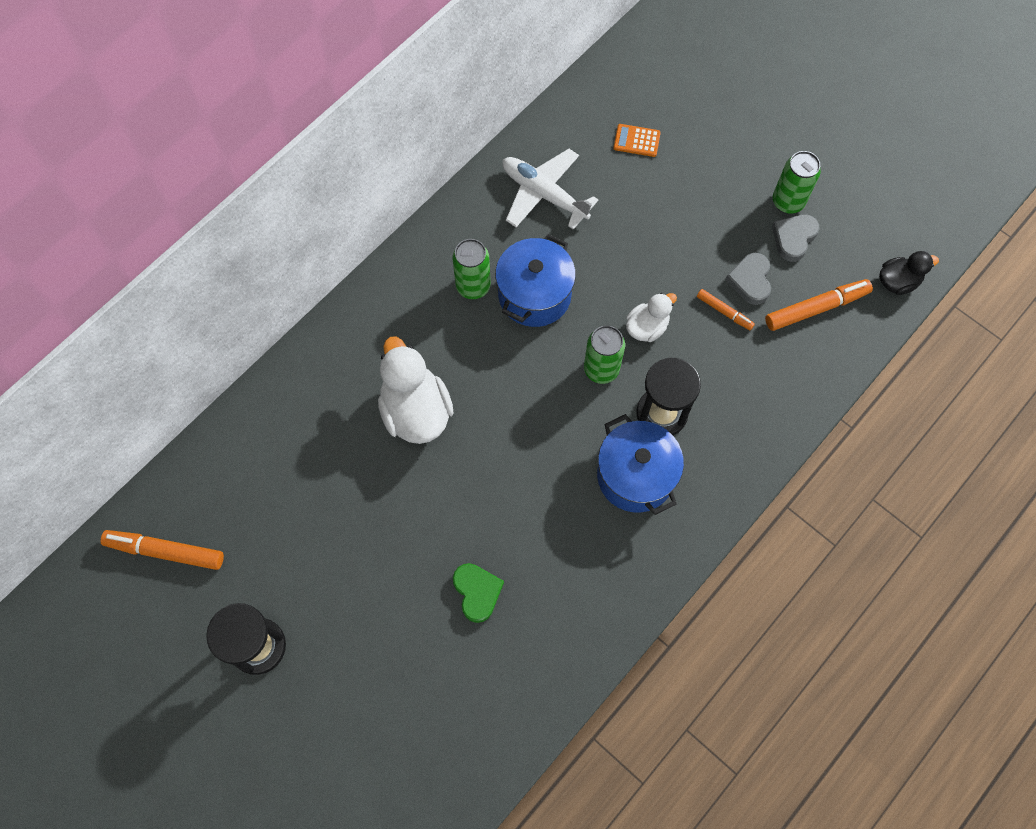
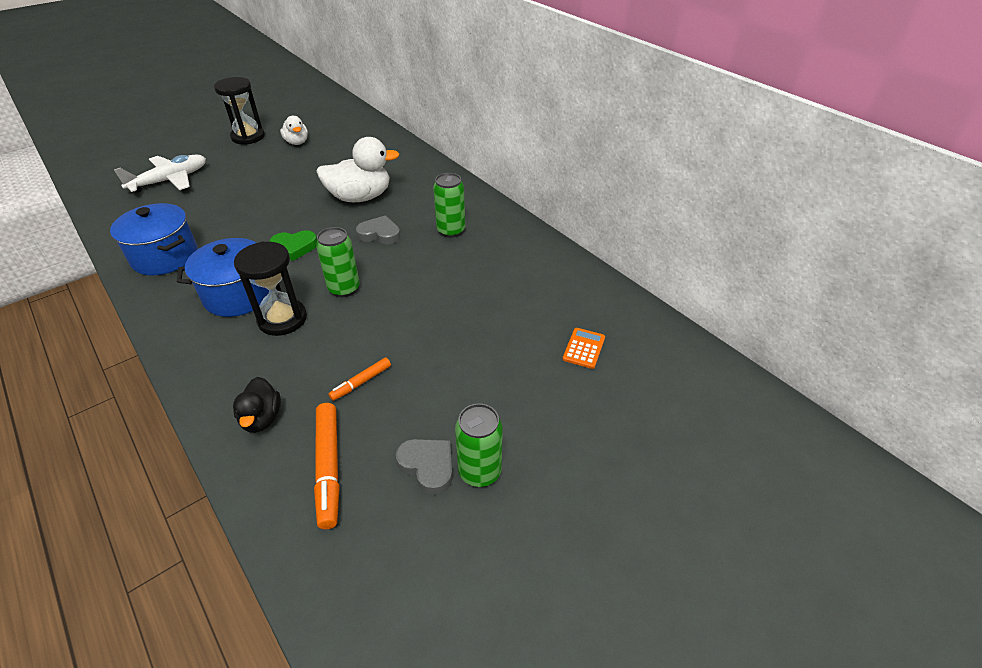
camera: 100 degrees right, 25 degrees down
orange marker [101,530,224,570] -> none
green heart [453,563,504,623] -> green heart moved to [270,230,317,261]
blue pot [495,234,576,327] -> blue pot moved to [110,203,197,275]
white plane [502,149,598,230] -> white plane moved to [114,155,206,192]
white duck [626,293,677,342] -> white duck moved to [280,116,308,145]
grey heart [725,253,771,305] -> grey heart moved to [356,215,400,244]
black duck [879,251,939,295] -> black duck moved to [233,377,281,433]

